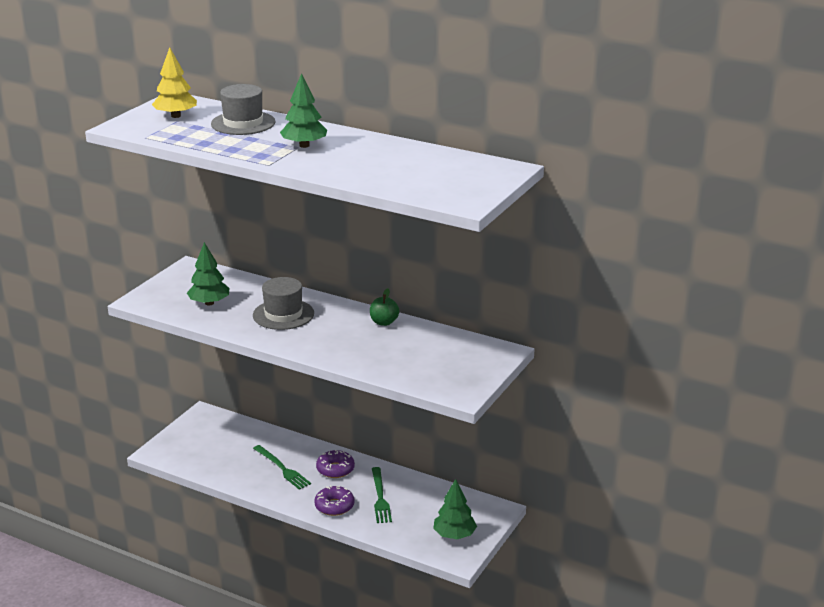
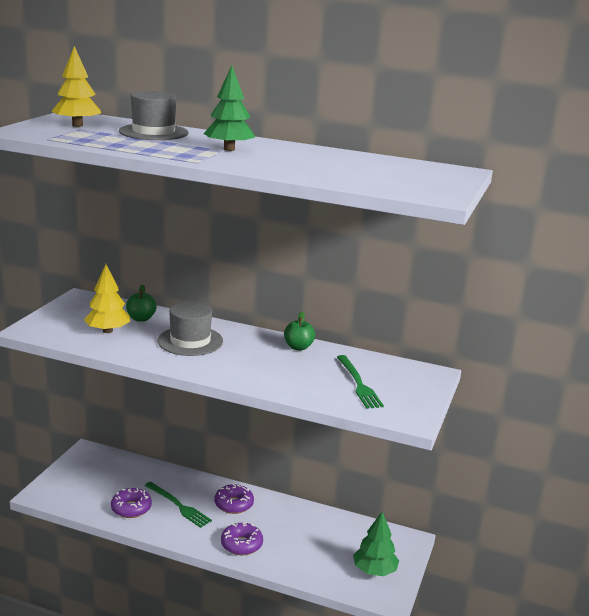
camera: 10 degrees left, 5 degrees down
green tree [187,242,230,305] -> yellow tree [84,264,130,333]
green fork [372,467,392,523] -> green fork moved to [337,355,384,409]
none -> purple donut [111,488,152,518]
none -> green apple [126,285,157,322]

